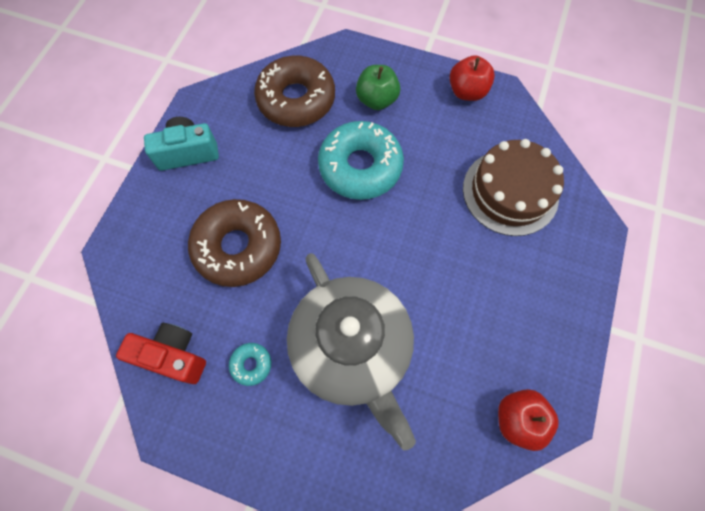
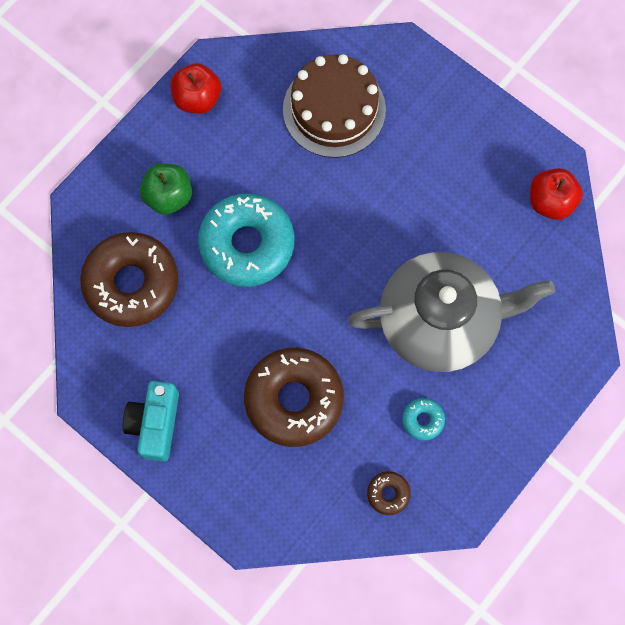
camera: 70 degrees left, 5 degrees up
red camera [116,323,206,384] -> brown donut [367,471,411,515]

